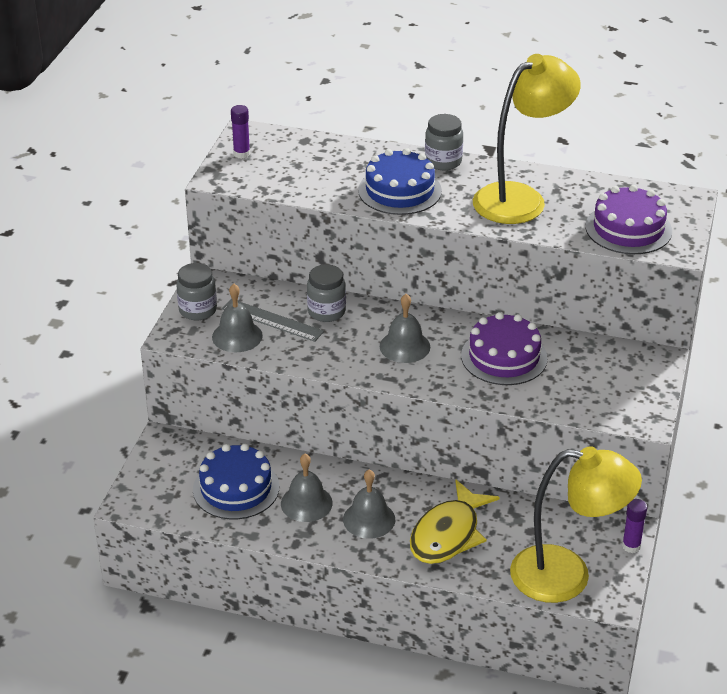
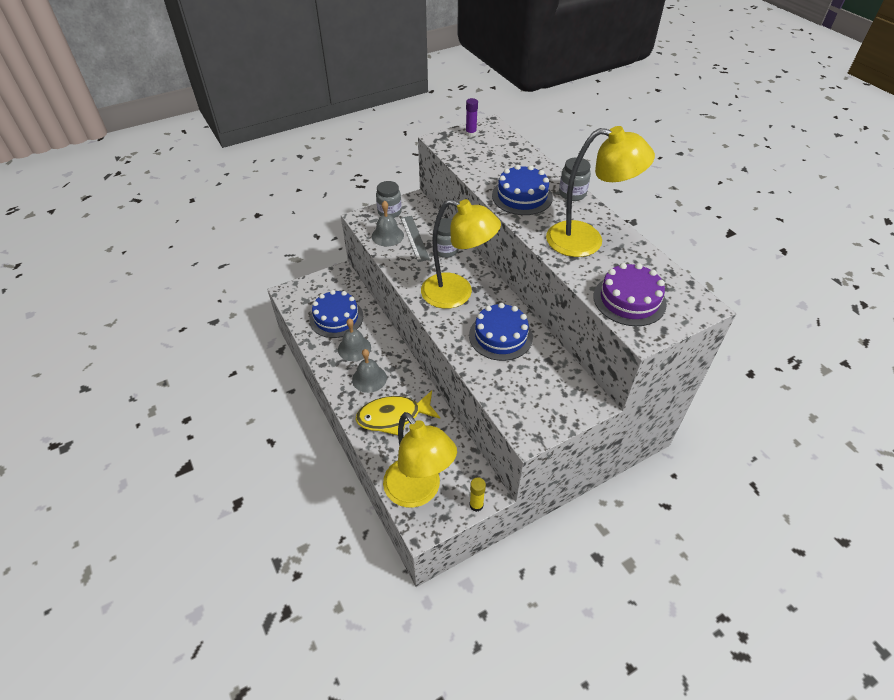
camera: 45 degrees right, 10 degrees up
grey bell [380,294,430,363] -> yellow lamp [421,199,501,309]
purple cake [461,312,548,385] -> blue cake [469,303,533,361]
purple glue stick [622,499,647,553] -> yellow glue stick [470,477,486,512]

